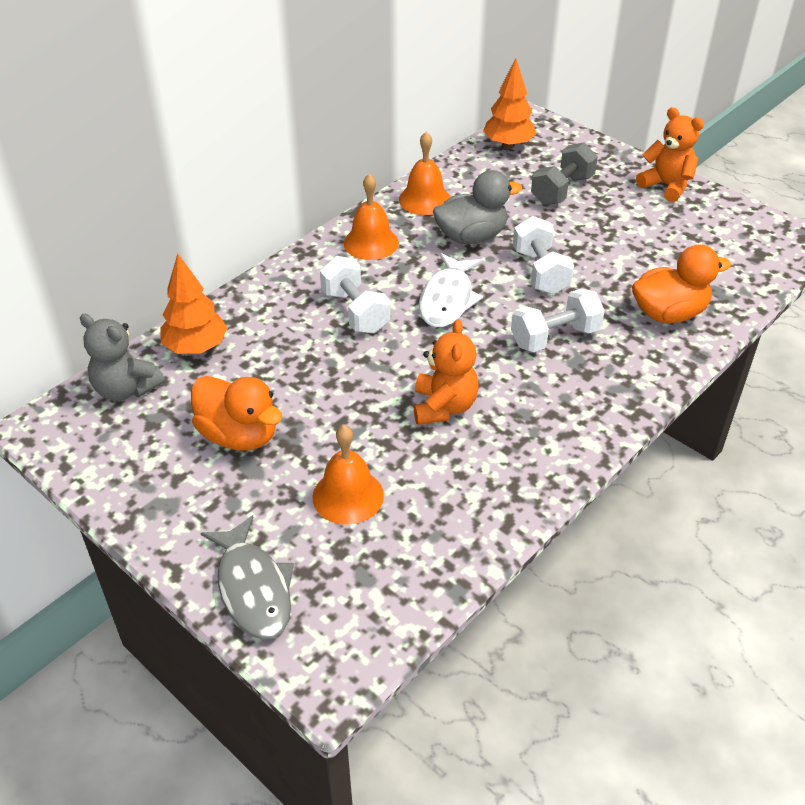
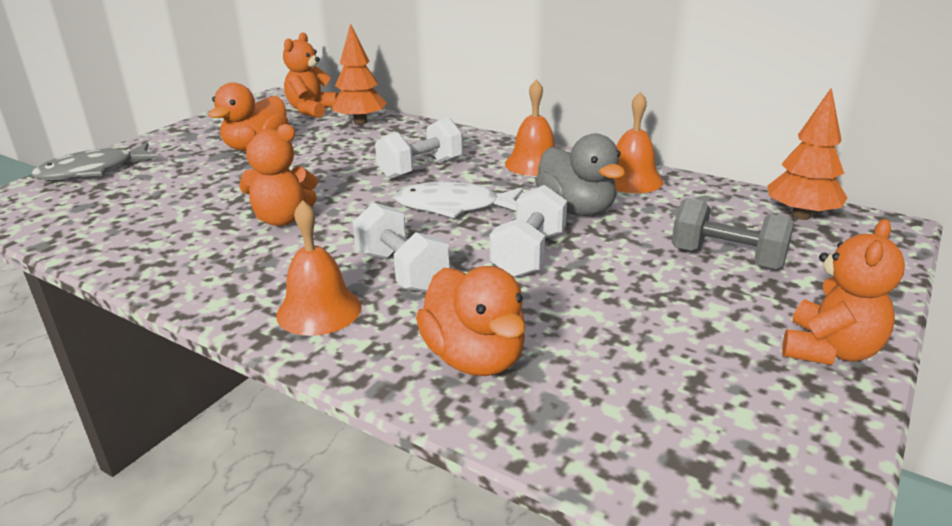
camera: 80 degrees right, 15 degrees down
grey teddy bear [80,314,165,401] -> orange teddy bear [283,32,338,118]
orange bell [312,425,384,525] -> orange bell moved to [276,200,361,336]
white dumbbell [513,216,574,294] -> white dumbbell turned 45 degrees counterclockwise [490,185,567,278]

